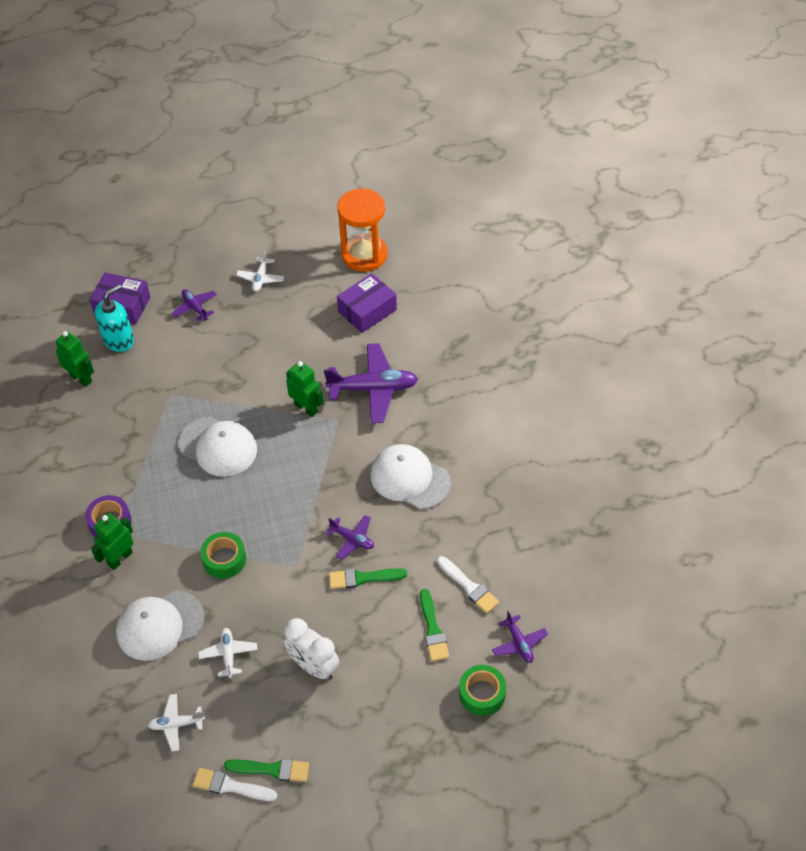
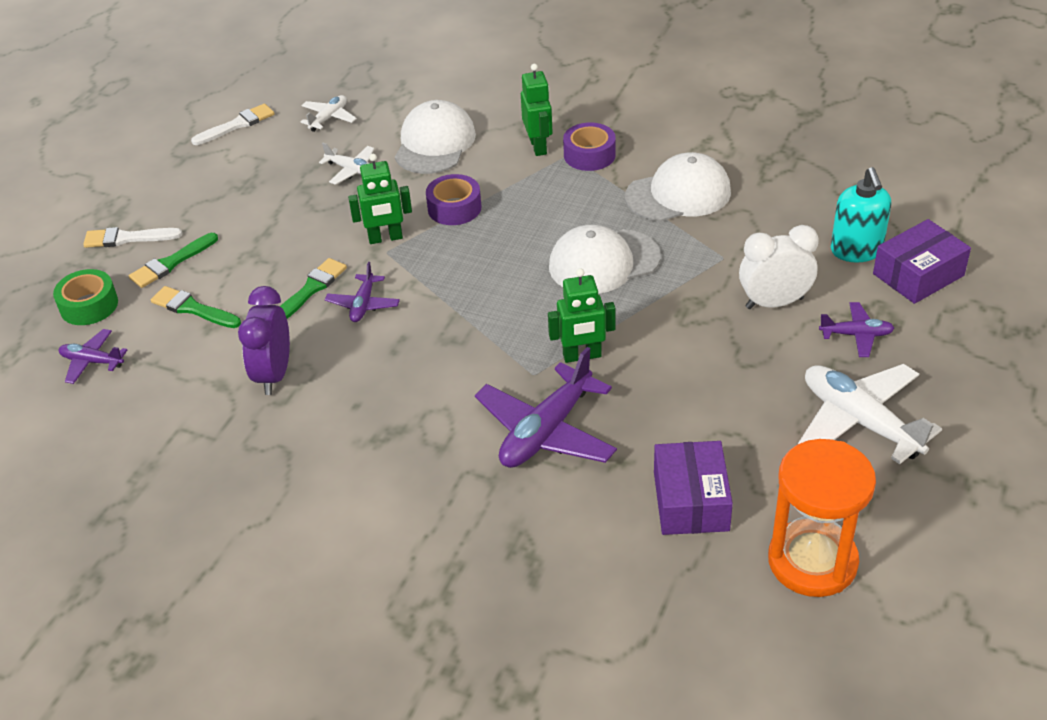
camera: 130 degrees right, 10 degrees down
green robot [55,331,94,387] -> green robot moved to [348,154,412,244]
green tape [200,532,246,579] -> purple tape [426,174,482,225]
green brush [224,759,309,782] -> green brush moved to [129,233,218,288]
white plane [236,250,285,291] -> white plane [798,364,942,464], size x1.91
white clock [284,618,339,680] -> white clock moved to [739,225,819,309]
purple plane [326,515,374,560] -> purple plane turned 60 degrees counterclockwise [325,262,400,322]
white cap [370,444,451,509] -> white cap moved to [625,152,731,222]
white brush [437,556,499,614] -> white brush moved to [83,227,182,248]
none -> purple clock [238,286,290,395]

